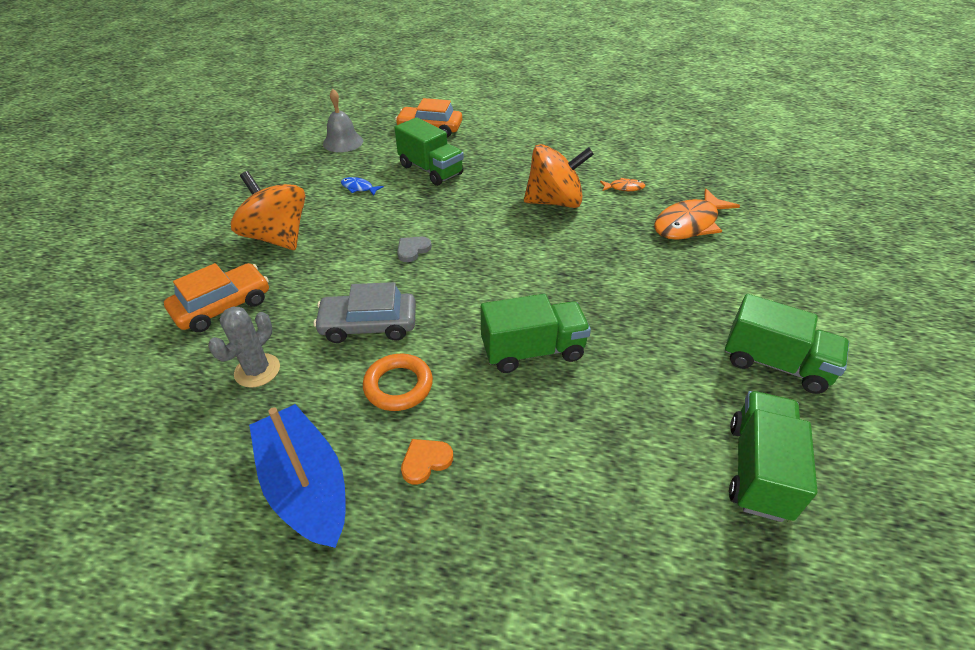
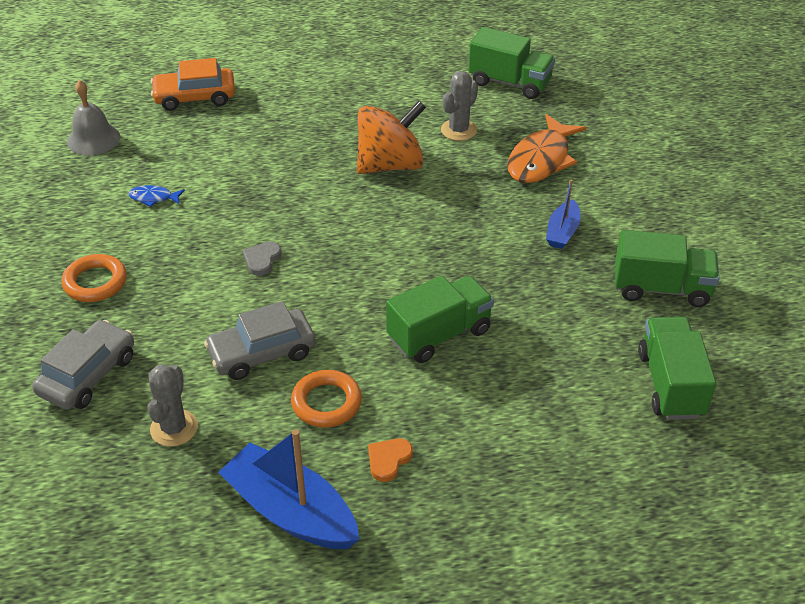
camera: 20 degrees left, 0 degrees up
orange car [164,263,269,332] -> grey car [32,320,134,410]
orange spinning top [231,171,306,250] -> orange ring [62,254,127,302]
green truck [395,117,464,186] -> green truck moved to [469,27,555,99]
orange fish [600,178,645,191] -> grey cactus [441,71,478,141]
none -> blue boat [546,180,581,249]

